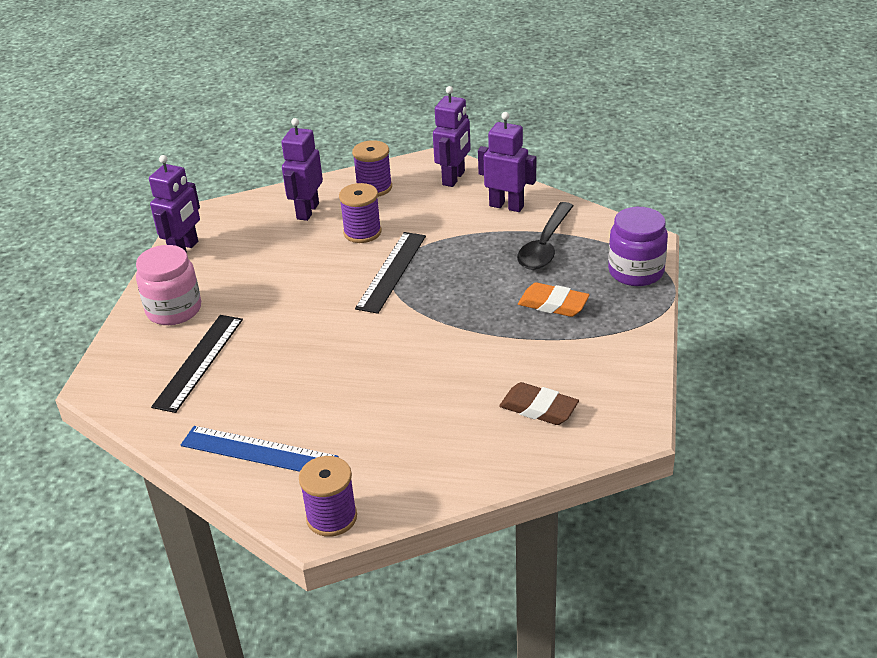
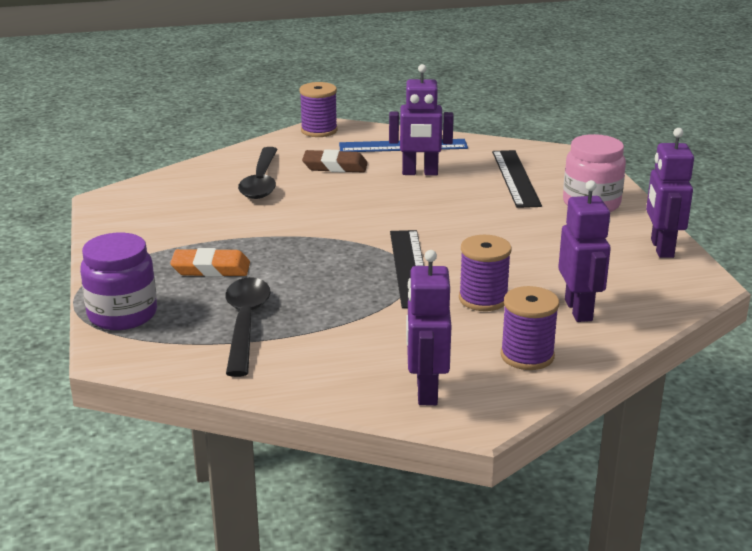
camera: 155 degrees right, 10 degrees down
purple robot [478,112,536,212] -> purple robot moved to [389,64,454,175]
brown eraser [499,382,579,425] -> brown eraser moved to [302,149,368,173]
none -> black spoon [238,147,278,199]

